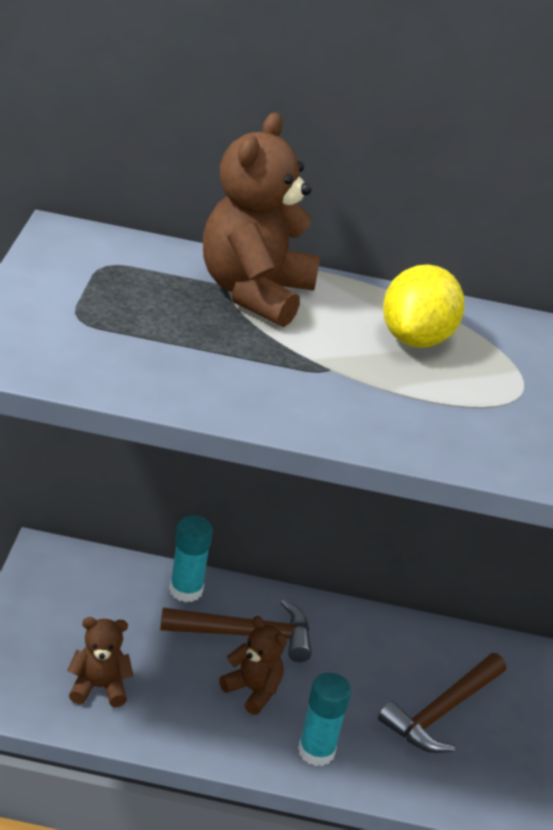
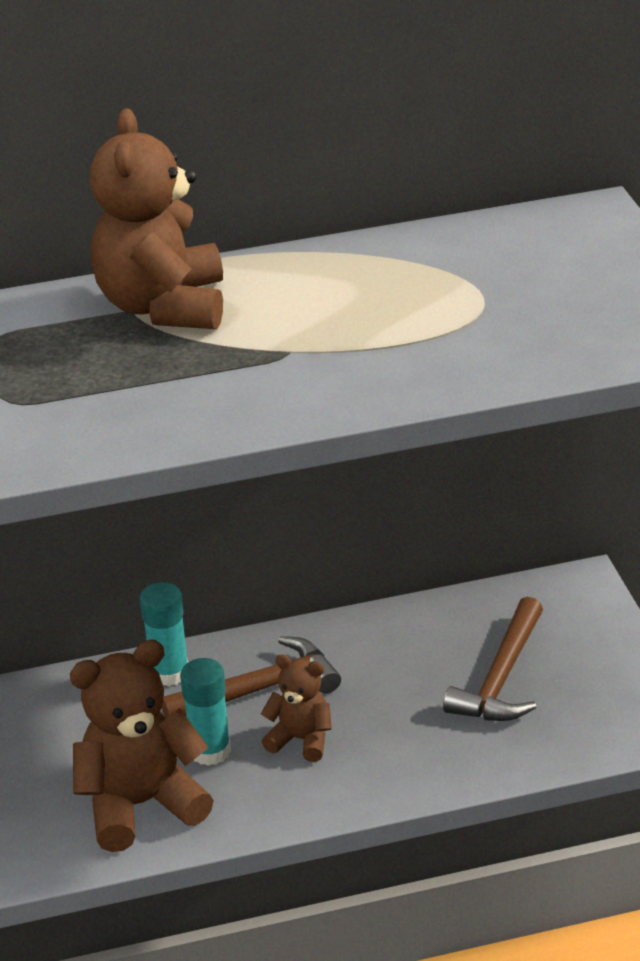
camera: 15 degrees left, 0 degrees up
brown teddy bear [67,617,133,707] -> brown teddy bear [70,640,214,852], size x1.84
turquoise glue stick [298,673,351,766] -> turquoise glue stick moved to [180,658,231,766]
yellow lemon [383,264,465,348] -> none

